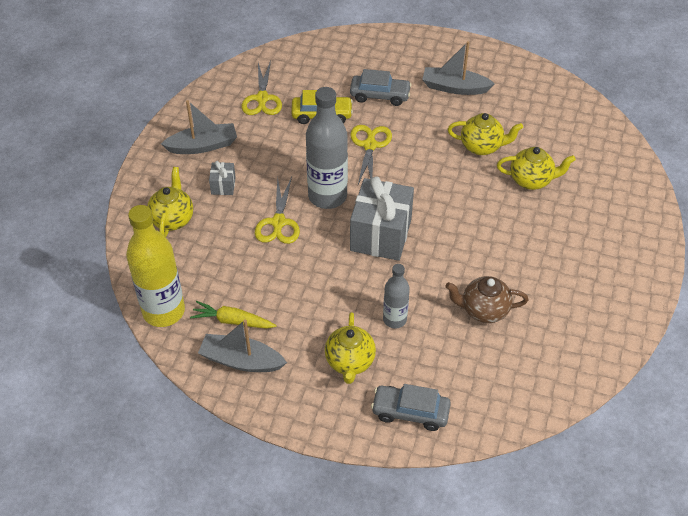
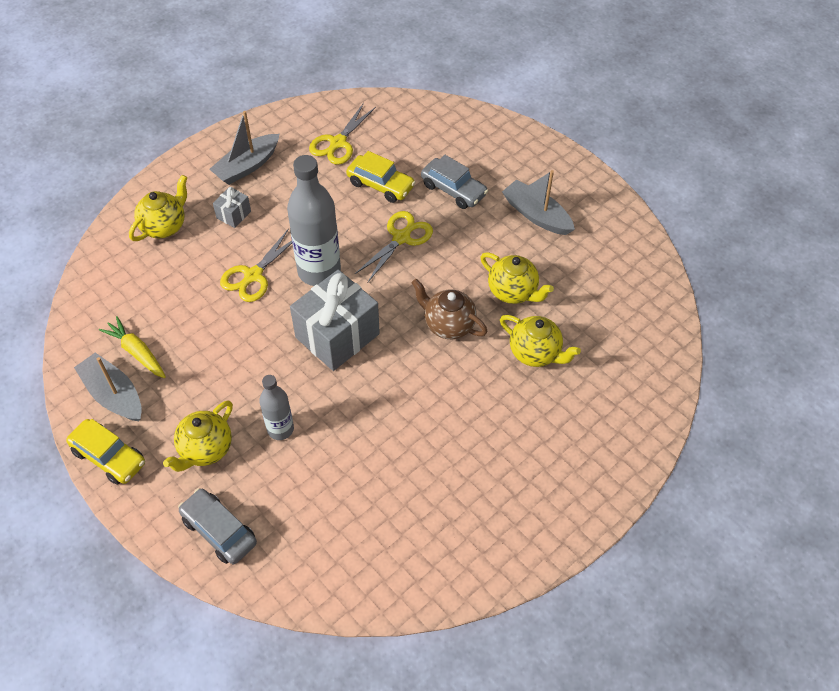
camera: 30 degrees right, 5 degrees up
yellow bottle [126,205,185,327] -> none
grey boat [161,100,237,154] -> grey boat turned 120 degrees clockwise [209,111,280,185]
brown teapot [445,276,528,323] -> brown teapot moved to [412,279,487,339]
none -> yellow car [66,419,145,485]

